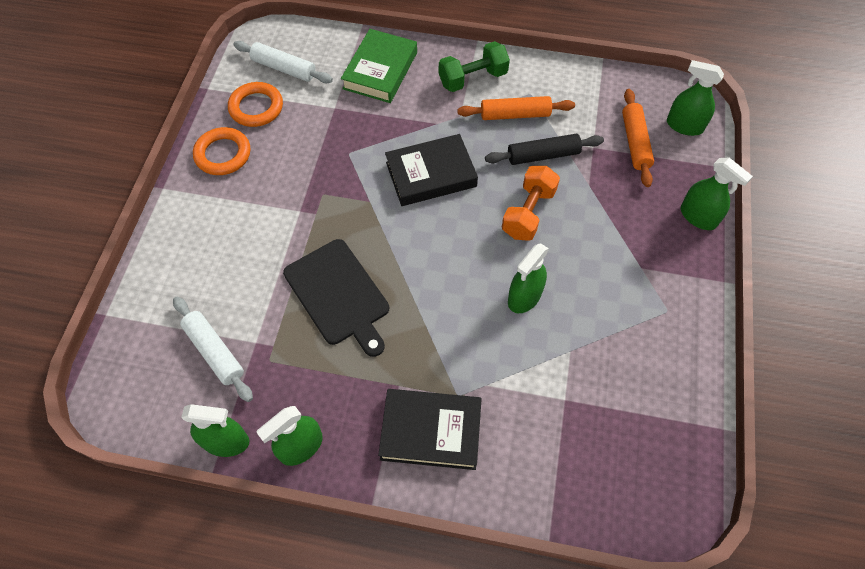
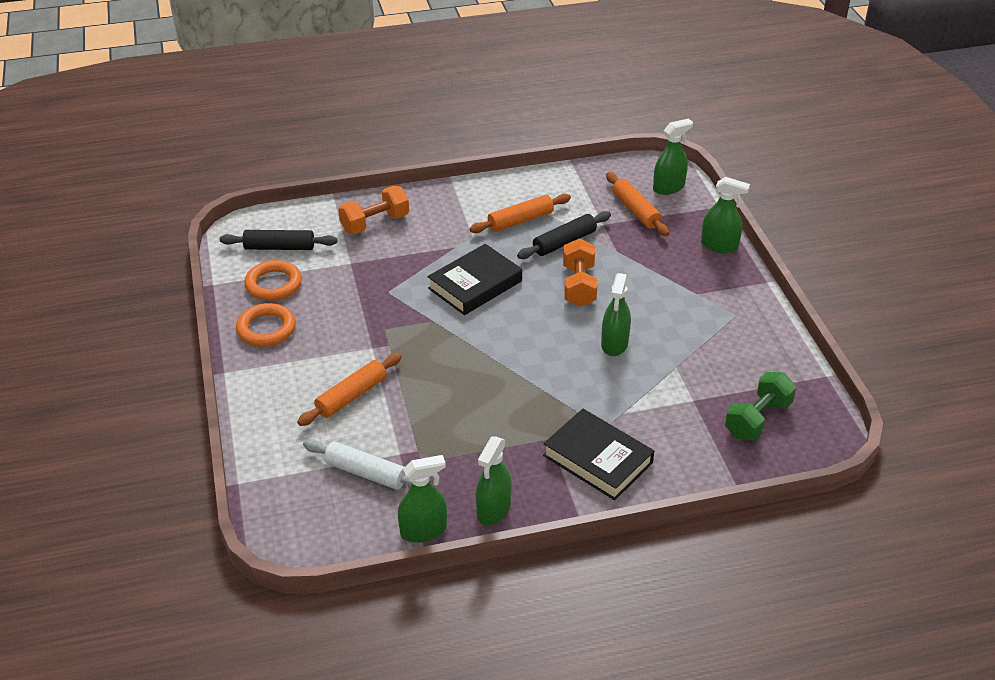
camera: 25 degrees left, 20 degrees down
white rolling pin [233,41,333,83] -> black rolling pin [220,230,337,250]
black cutting board [283,239,389,357] -> none
green book [341,29,417,103] -> orange dumbbell [338,186,409,234]
black book [378,389,482,470] -> black book turned 60 degrees clockwise [543,409,654,500]
green dumbbell [439,41,510,92] -> green dumbbell moved to [725,372,796,441]
green spray bottle [667,60,724,136] -> green spray bottle turned 150 degrees clockwise [653,118,693,195]
none -> orange rolling pin [297,353,402,426]

